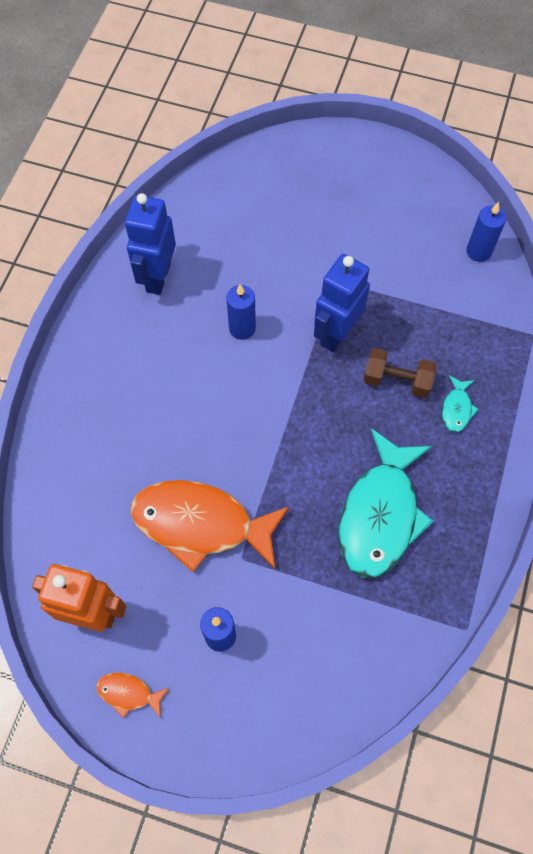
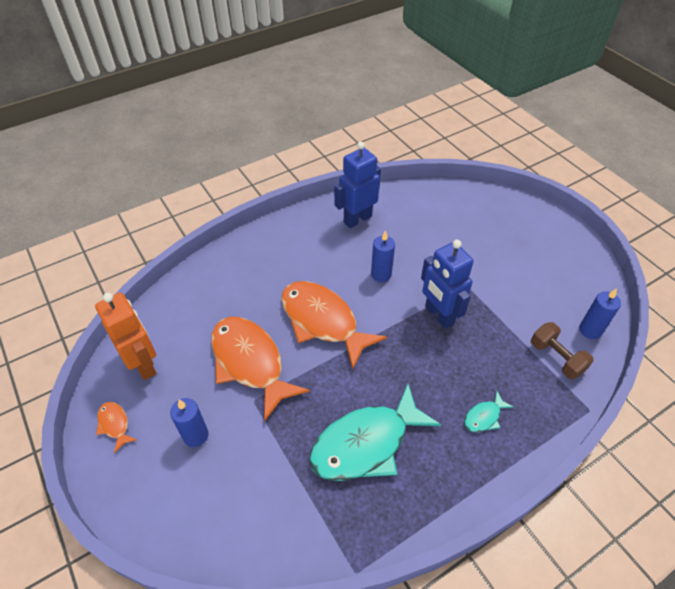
camera: 40 degrees right, 15 degrees down
blue robot [314,254,370,352] -> blue robot turned 105 degrees counterclockwise [421,240,474,328]
brown dumbbell [363,348,437,398] -> brown dumbbell moved to [531,322,594,379]
none -> orange fish [281,281,387,369]

